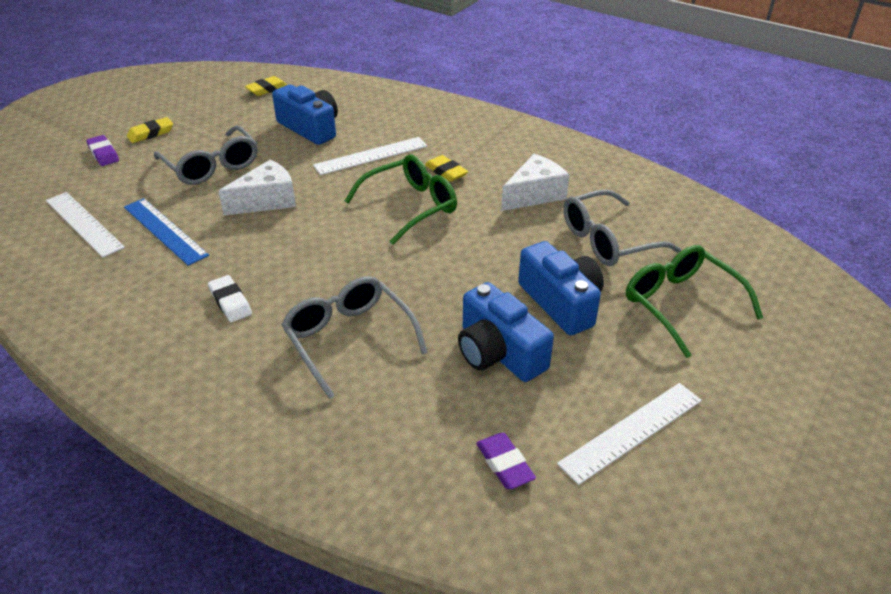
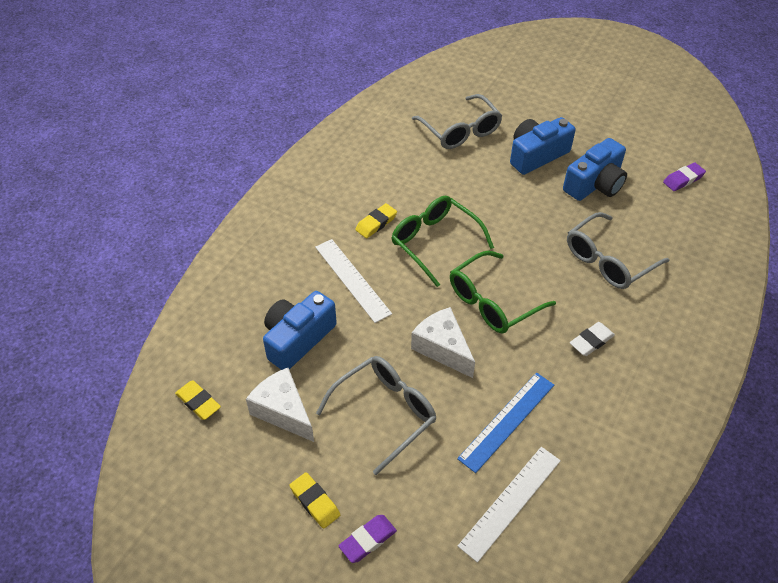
camera: 95 degrees left, 10 degrees up
white cheese [501,154,569,211] -> white cheese moved to [246,368,314,442]
white ruler [557,383,702,485] -> none
green glasses [626,245,763,358] -> green glasses moved to [450,251,556,334]

